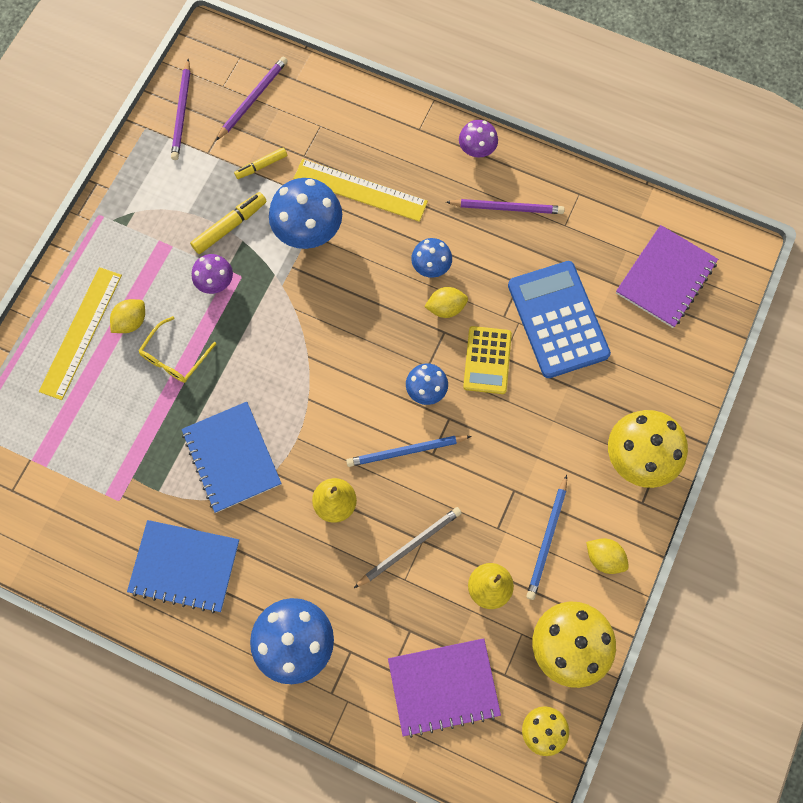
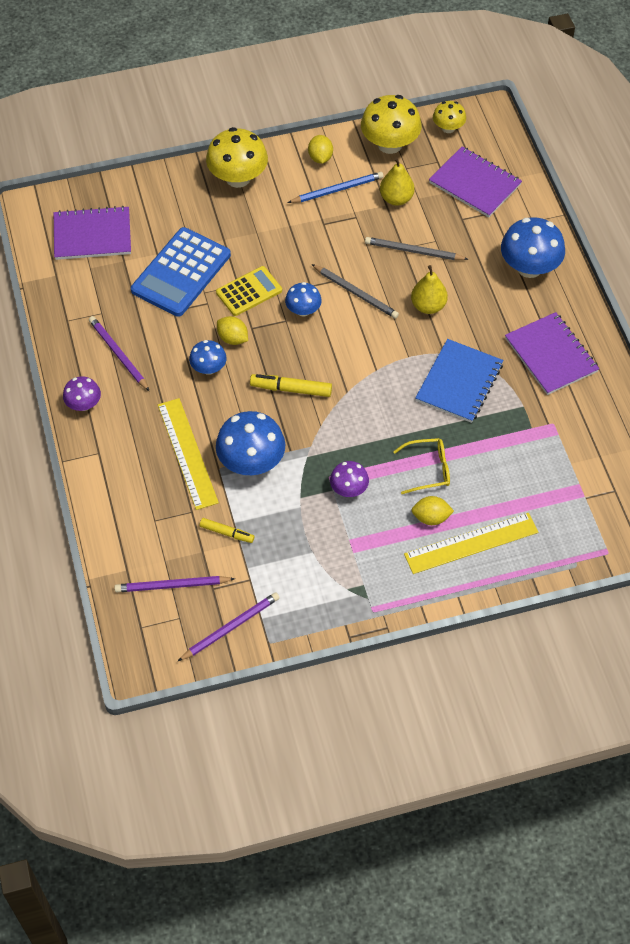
camera: 130 degrees left, 15 degrees down
blue notebook [127,520,239,613] -> purple notebook [505,312,599,395]
yellow marker [190,192,267,254] -> yellow marker moved to [250,374,332,397]
blue pencil [346,436,472,467] -> grey pencil [311,264,399,319]

